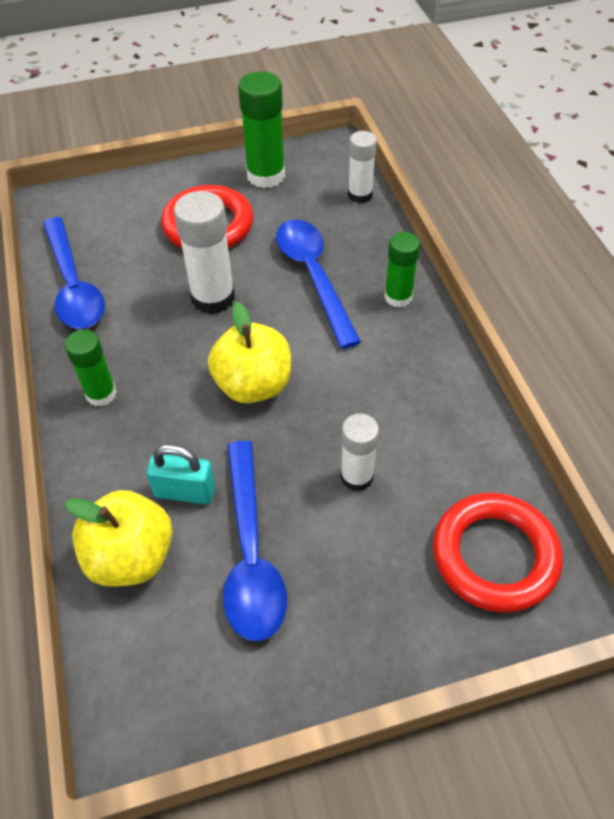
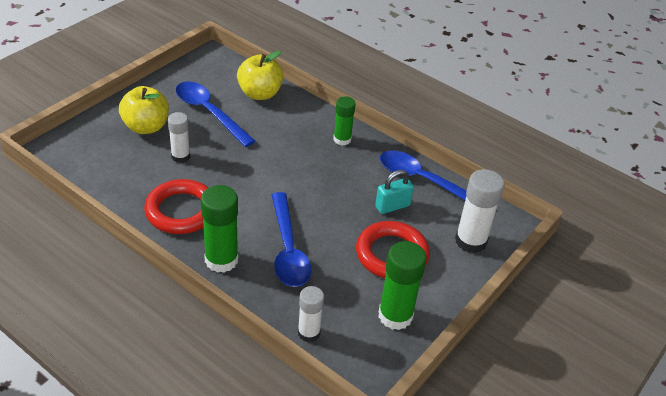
camera: 140 degrees right, 10 degrees down
turquoise padlock [146,444,215,504] -> turquoise padlock moved to [375,170,414,214]
white glue stick [174,191,235,314] -> white glue stick moved to [455,169,504,253]
yellow apple [208,302,291,403] -> yellow apple moved to [119,86,169,134]
blue spoon [276,219,361,349] -> blue spoon turned 45 degrees clockwise [272,192,311,287]
green glue stick [384,232,420,308] -> green glue stick [201,185,238,273], size x1.58
red ring [433,493,563,613] -> red ring moved to [144,179,209,234]

